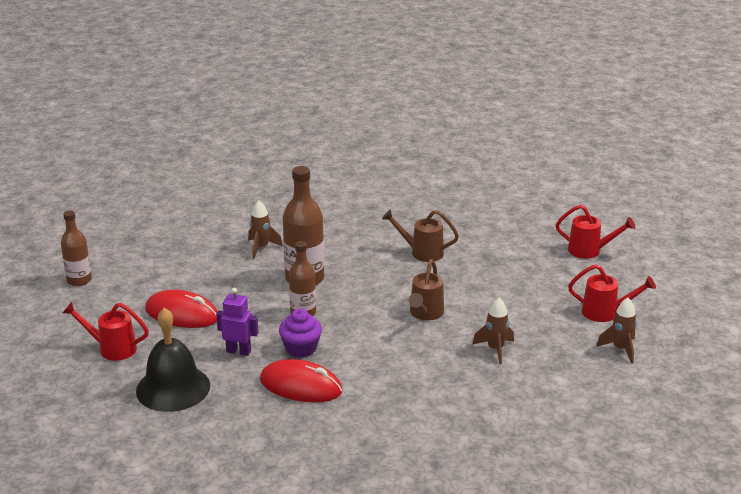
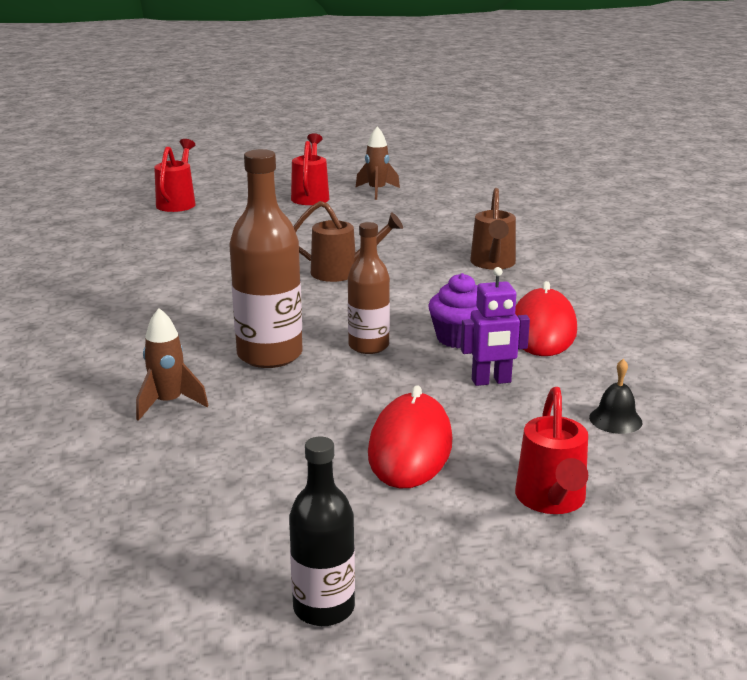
camera: 100 degrees left, 5 degrees down
brown bottle [61,210,92,286] -> black bottle [289,436,355,626]
black bell [136,308,210,412] -> black bell [589,359,642,434], size x0.43
purple robot [216,288,259,356] -> purple robot turned 105 degrees counterclockwise [461,267,530,386]
brown watering can [382,209,459,262] -> brown watering can moved to [470,188,516,270]
brown rocket [473,298,514,364] -> none

